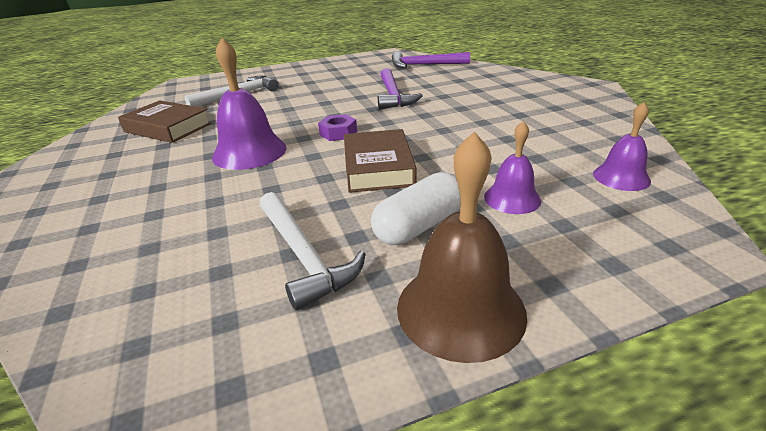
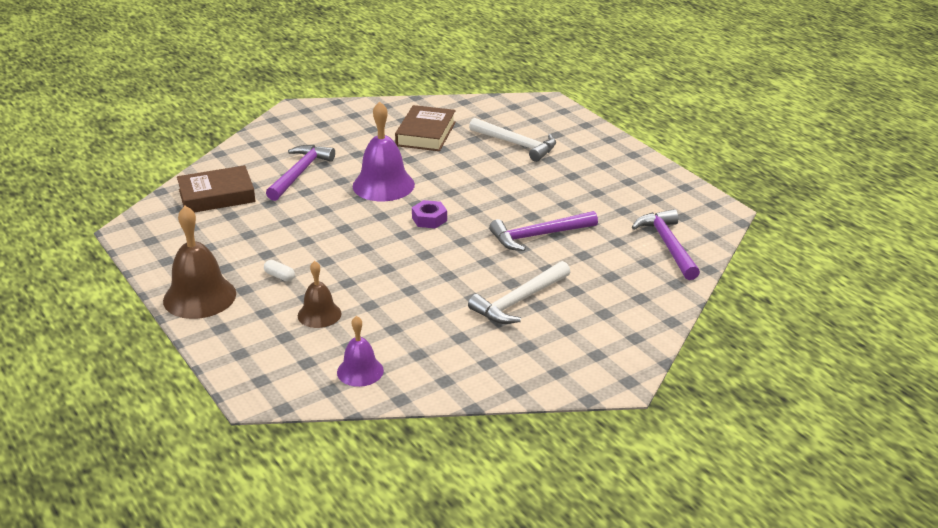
camera: 75 degrees right, 0 degrees up
white hammer [260,192,366,310] -> white hammer moved to [468,261,570,324]
brown book [344,129,417,193] -> brown book moved to [177,165,256,212]
white capsule [371,172,461,245] -> white capsule [264,260,295,282], size x0.47
purple bell [484,121,541,214] -> brown bell [298,261,341,328]
none -> purple hammer [266,145,335,201]

